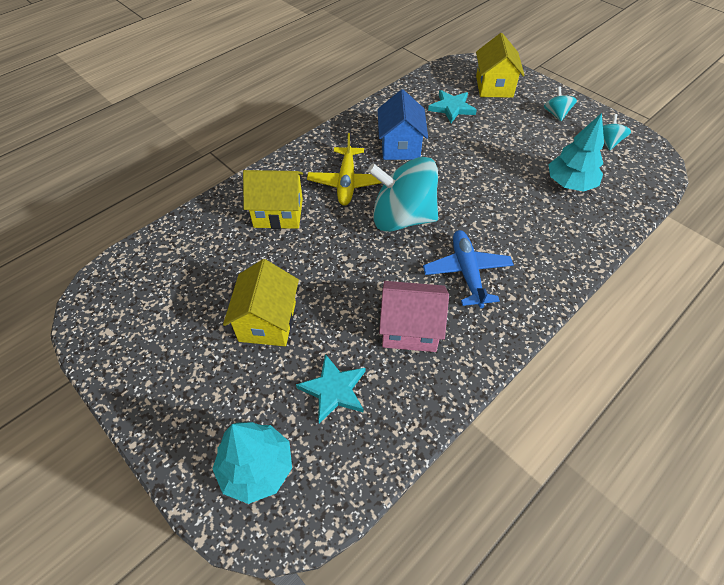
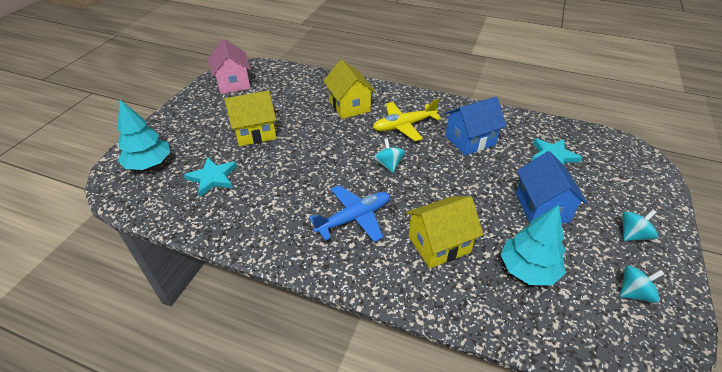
camera: 65 degrees right, 10 degrees down
turquoise spinning top [368,157,438,232] -> turquoise spinning top [373,138,405,173], size x0.44
pink house [379,281,449,352] -> pink house moved to [208,39,251,94]
yellow house [476,33,525,98] -> yellow house moved to [406,196,483,268]
none -> blue house [516,151,588,223]

